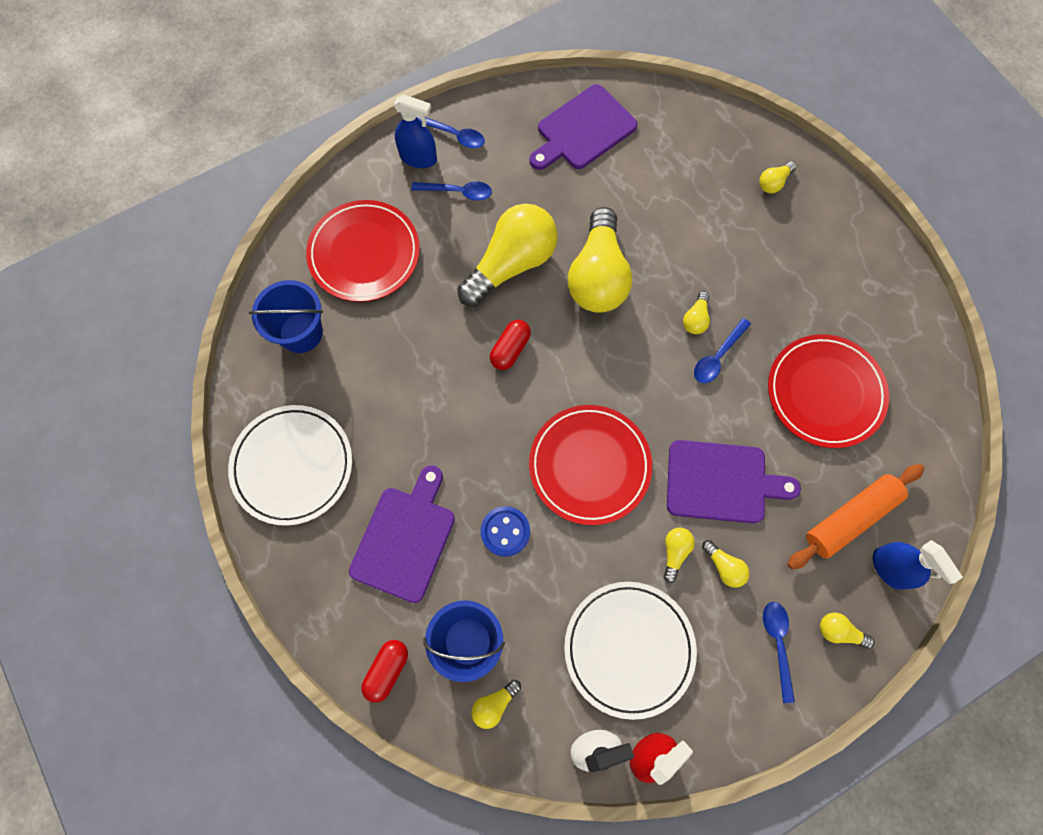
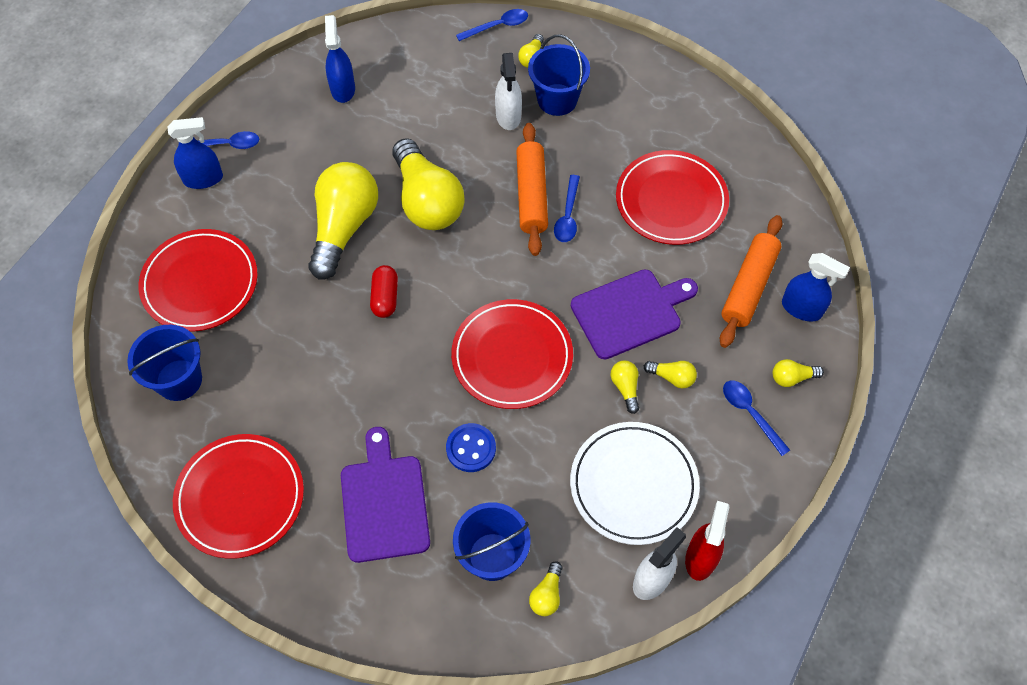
camera: 30 degrees left, 10 degrees down
white plate [228,405,352,526] -> red plate [173,434,304,559]
red capsule [361,640,408,703] -> none
blue spoon [411,181,492,201] -> blue spoon moved to [456,9,528,41]
purple cutting board [529,84,638,170] -> blue spray bottle [325,15,355,103]
yellow light bulb [683,291,710,334] -> orange rolling pin [516,123,548,256]
none -> white spray bottle [495,53,522,130]
none -> blue bucket [528,34,590,116]

